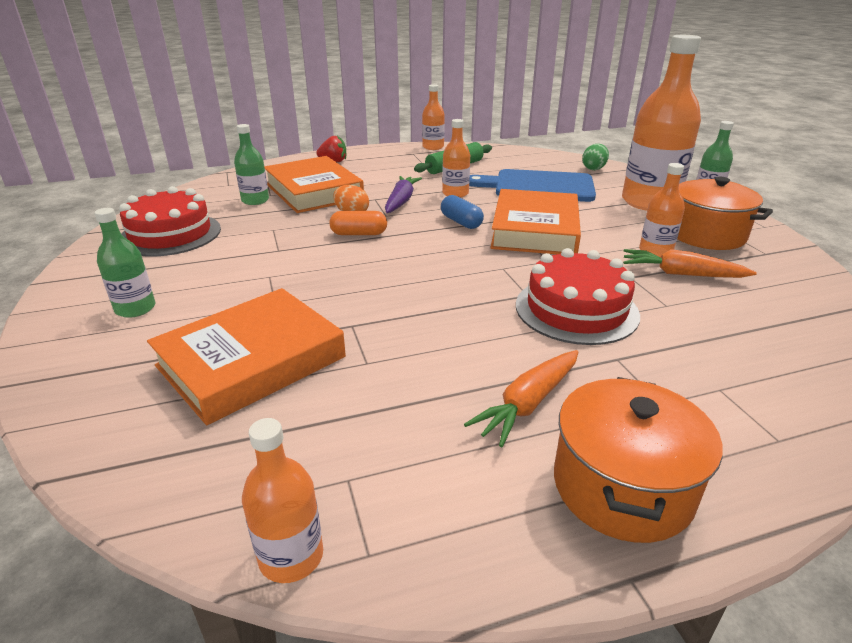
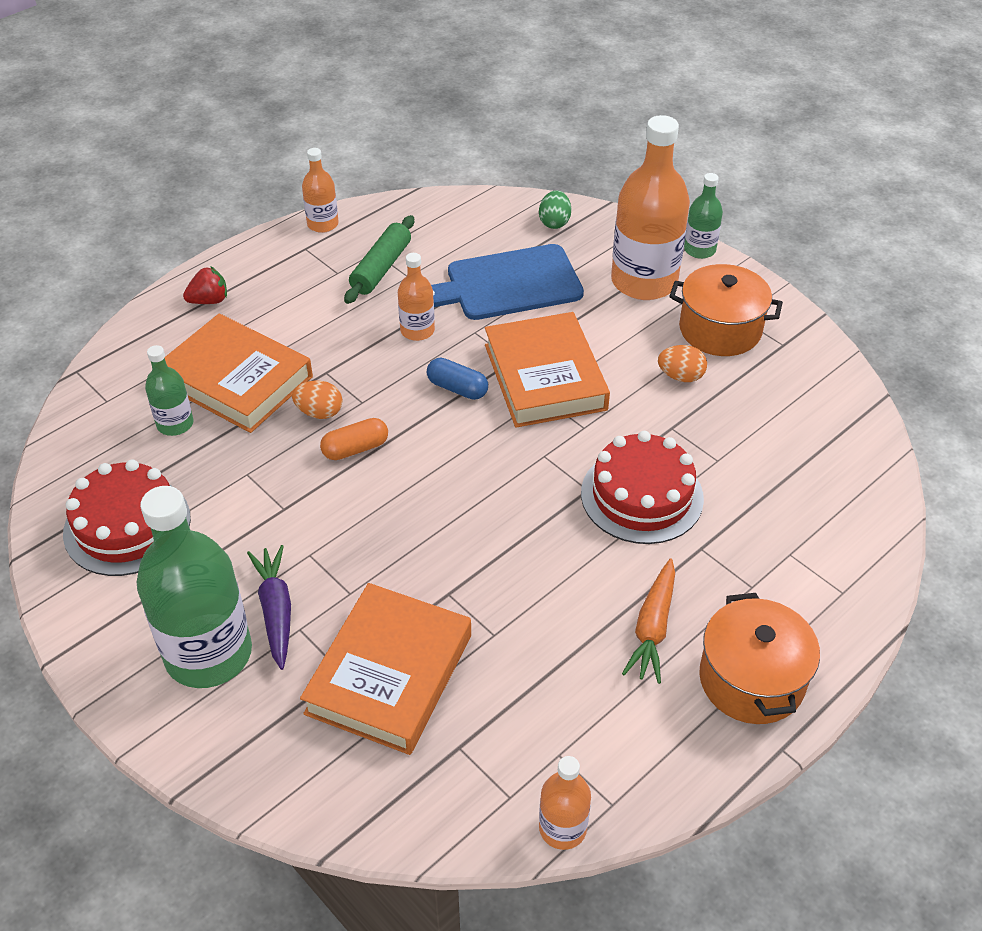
camera: 25 degrees left, 15 degrees up
green bottle [95,208,156,318] -> green bottle [137,486,252,688], size x2.03
purple carrot [385,176,422,213] -> purple carrot moved to [247,545,291,670]
orange carrot [623,249,757,278] -> none
orange bottle [639,163,685,257] -> orange egg [658,345,707,382]

